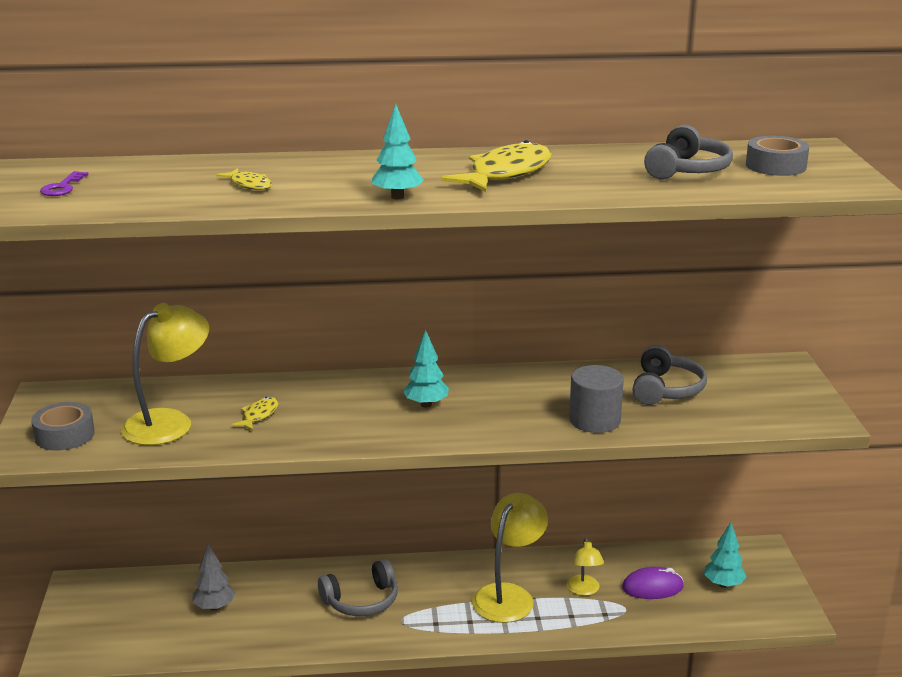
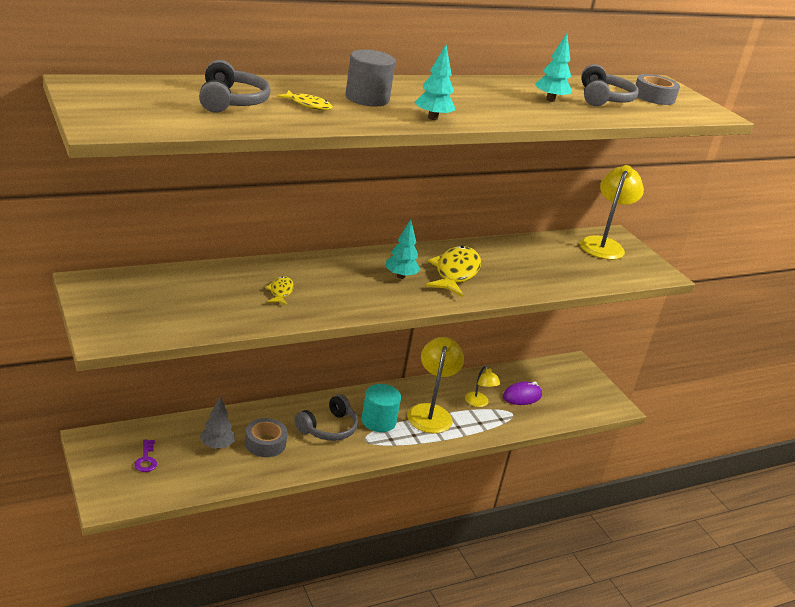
camera: 25 degrees left, 5 degrees up
grey tape [31,402,95,451] -> grey tape moved to [245,418,288,457]
purple key [40,171,88,196] -> purple key moved to [134,440,157,472]
yellow lamp [121,303,209,445] -> yellow lamp moved to [580,165,644,260]
yellow fish [441,140,552,192] -> yellow fish moved to [426,246,481,297]
grey cylinder [569,365,624,433] -> grey cylinder moved to [346,49,396,106]
grey headphones [632,345,707,405] -> grey headphones moved to [199,60,271,113]
turquoise tree [704,522,747,588] -> turquoise tree moved to [535,34,572,102]
none -> turquoise cylinder [362,384,401,432]

